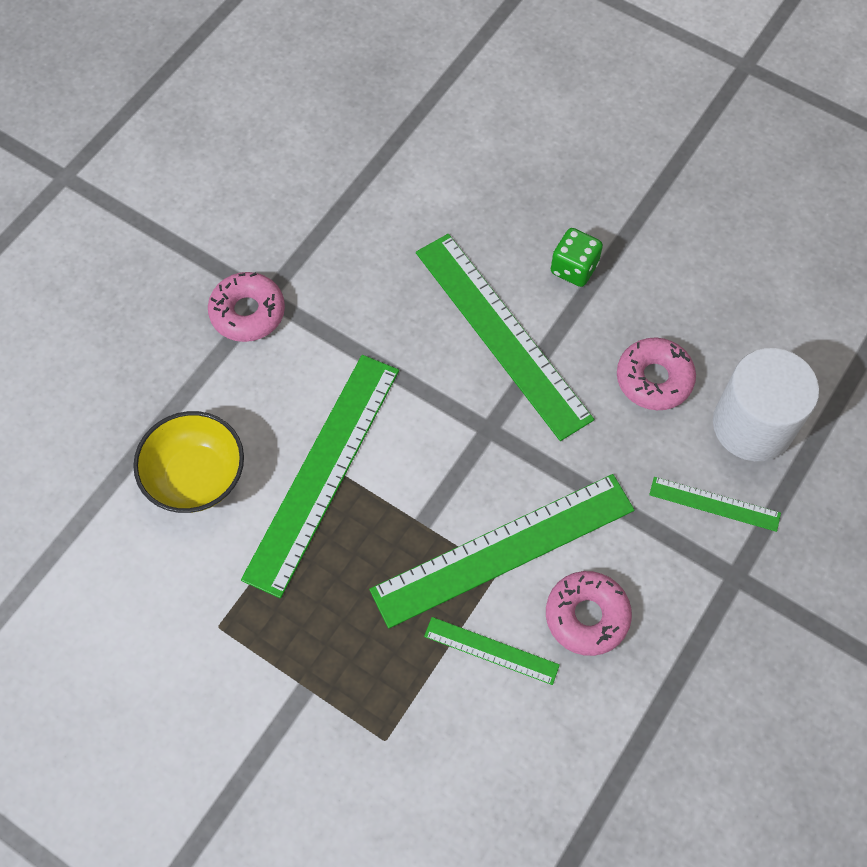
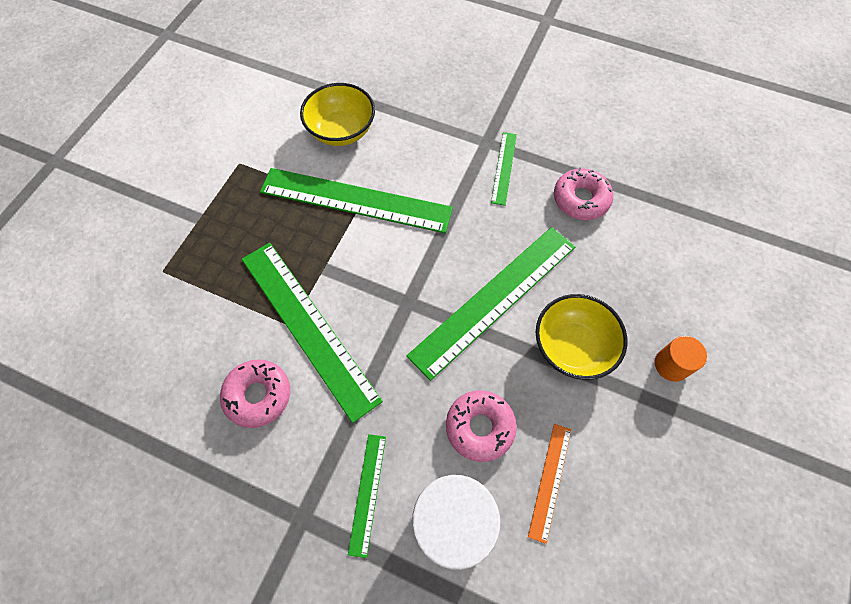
camera: 80 degrees right, 0 degrees up
pink donut [208,272,285,342] -> pink donut moved to [554,167,613,220]
green ruler [424,617,560,685] -> green ruler moved to [491,132,517,206]
green dice [551,228,603,287] -> yellow bowl [536,294,627,380]
none -> orange ruler [528,424,571,544]
none -> orange cylinder [655,336,707,382]

